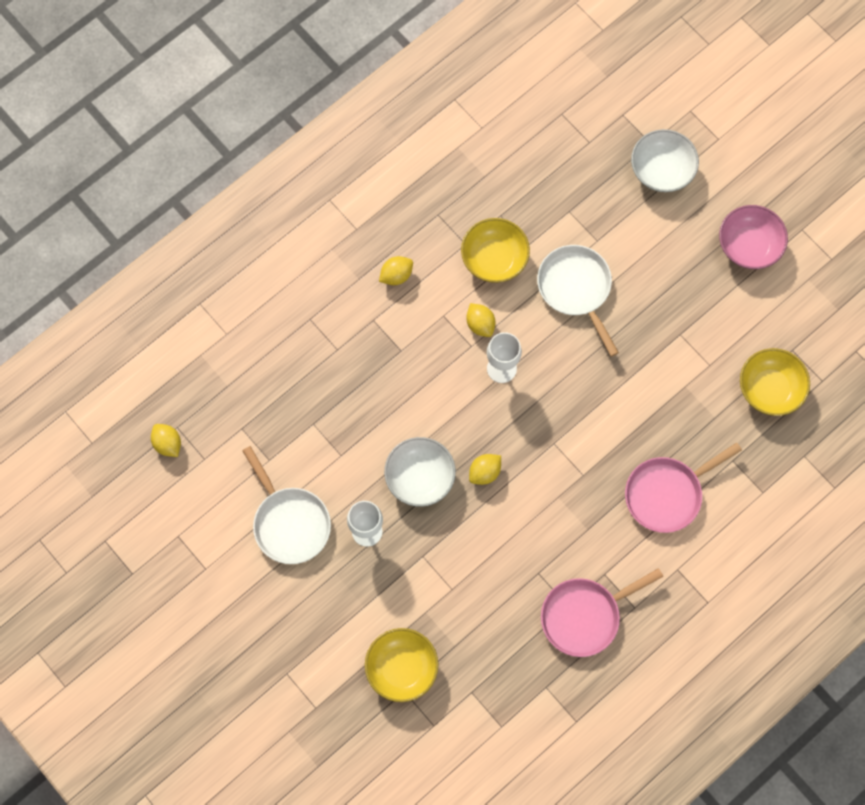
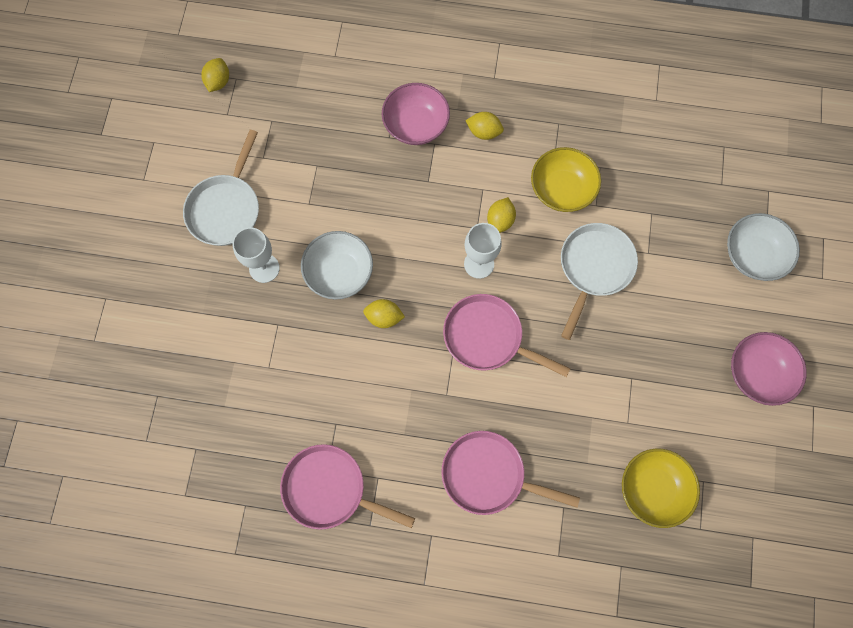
camera: 50 degrees right, 0 degrees up
yellow bowl [365,628,438,702] -> none
none -> pink bowl [382,83,450,145]
none -> pink pan [443,294,571,377]

